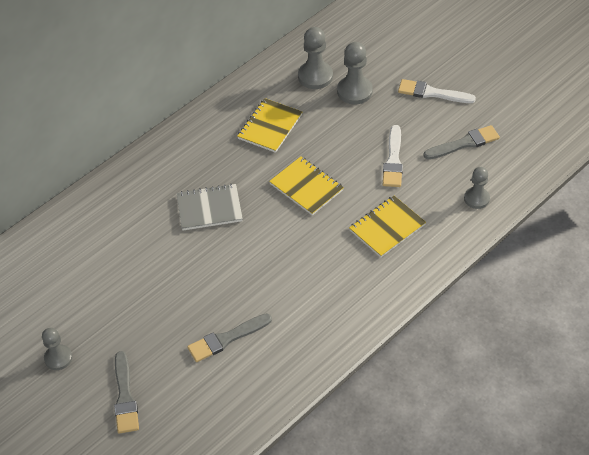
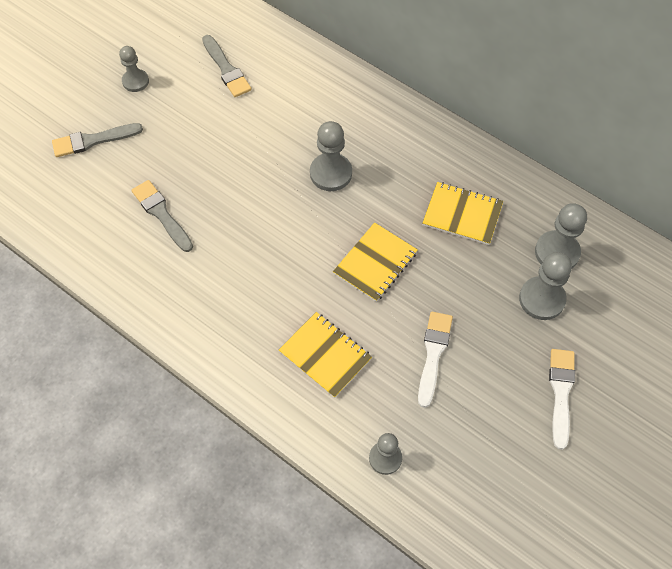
camera: 80 degrees right, 10 degrees up
grey notebook [176,184,243,230] -> grey pawn [310,121,352,191]
white brush [383,125,403,187] -> white brush turned 105 degrees clockwise [418,312,453,408]
grey brush [423,125,500,159] -> grey brush moved to [202,35,252,97]

